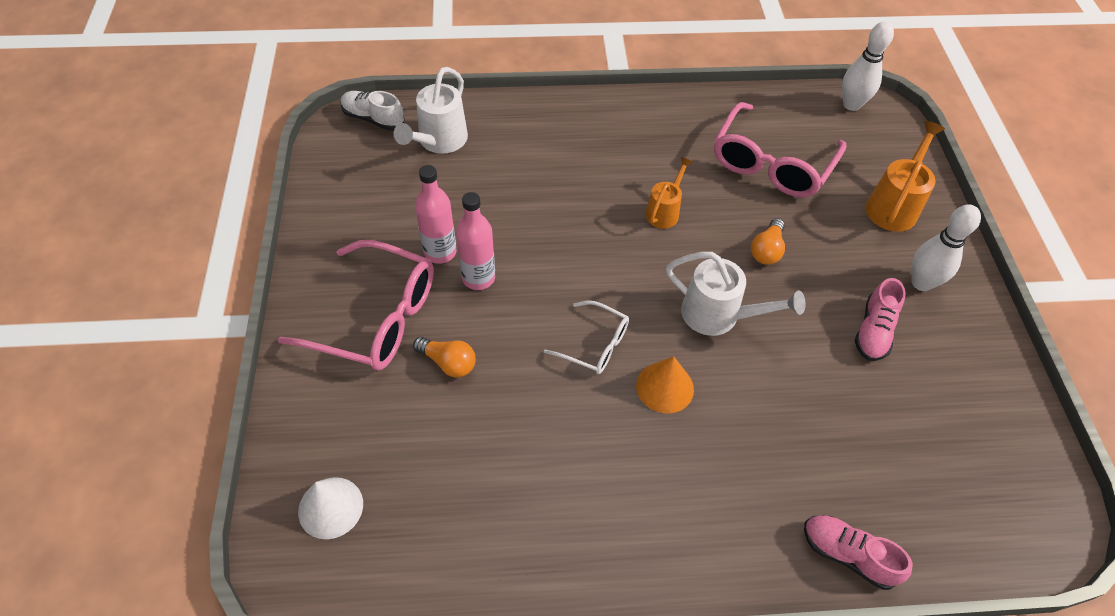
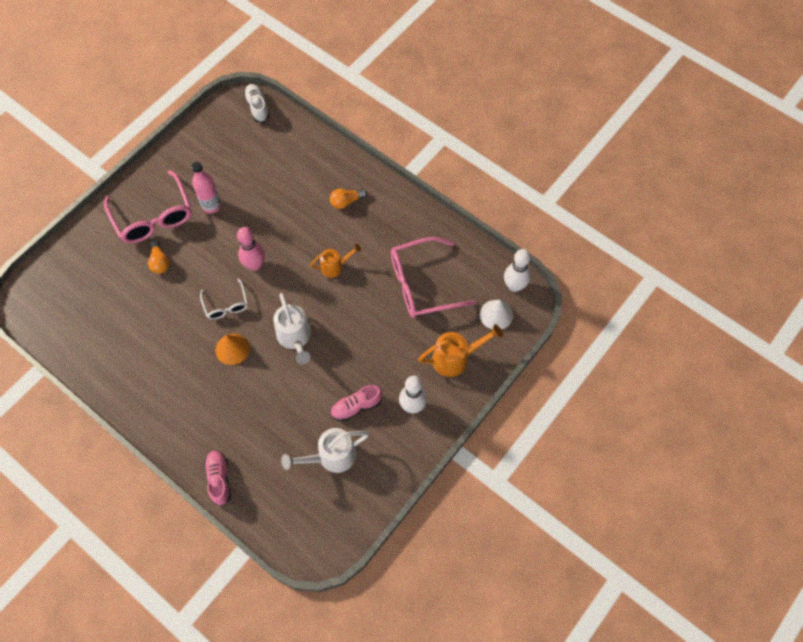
camera: 45 degrees right, 10 degrees up
white cone [298,477,363,539] -> white cone moved to [480,300,513,330]
white watering can [394,67,468,154] -> white watering can moved to [281,428,369,473]
pink bottle [456,192,495,290] -> none
orange light bulb [751,218,785,265] -> orange light bulb moved to [330,189,367,209]
none -> pink bowling pin [237,227,265,271]

